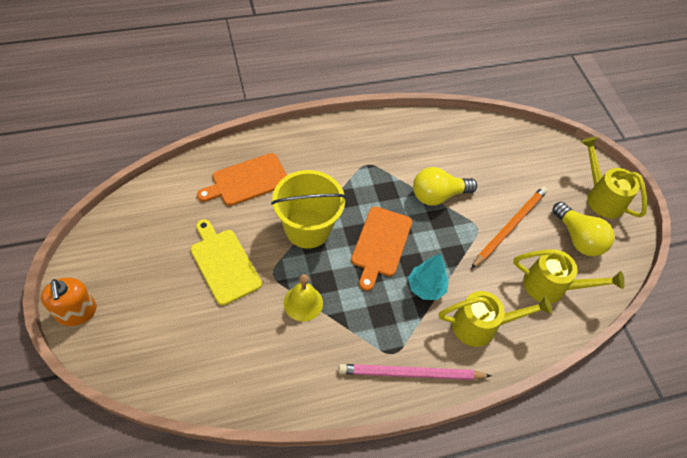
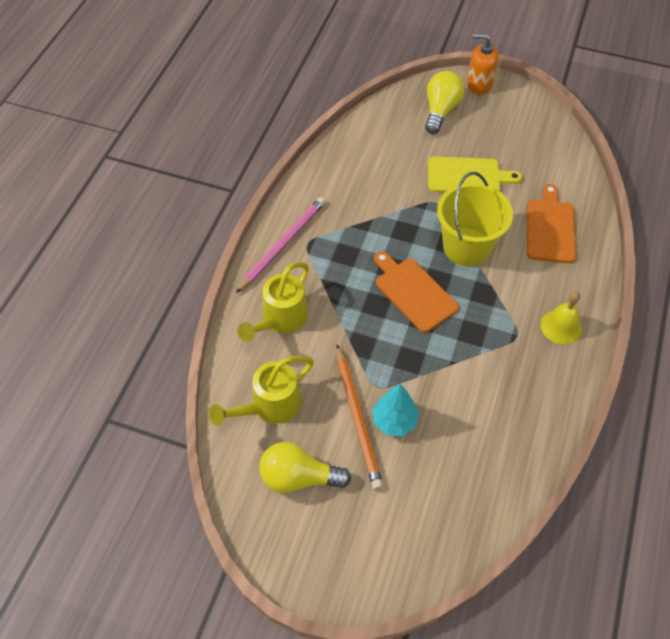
camera: 130 degrees right, 0 degrees up
yellow bell [284,274,323,322] -> yellow bell moved to [541,291,582,345]
turquoise tree [408,254,449,300] -> turquoise tree moved to [372,384,419,436]
yellow light bulb [413,167,477,206] -> yellow light bulb moved to [425,71,464,134]
yellow watering can [581,137,647,218] -> none

